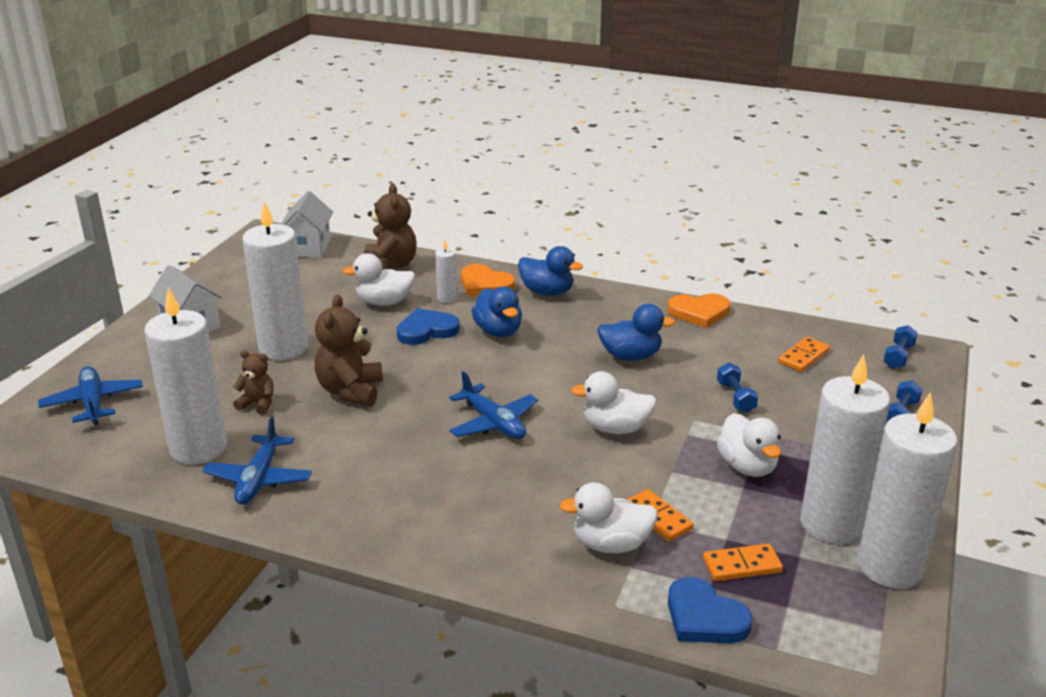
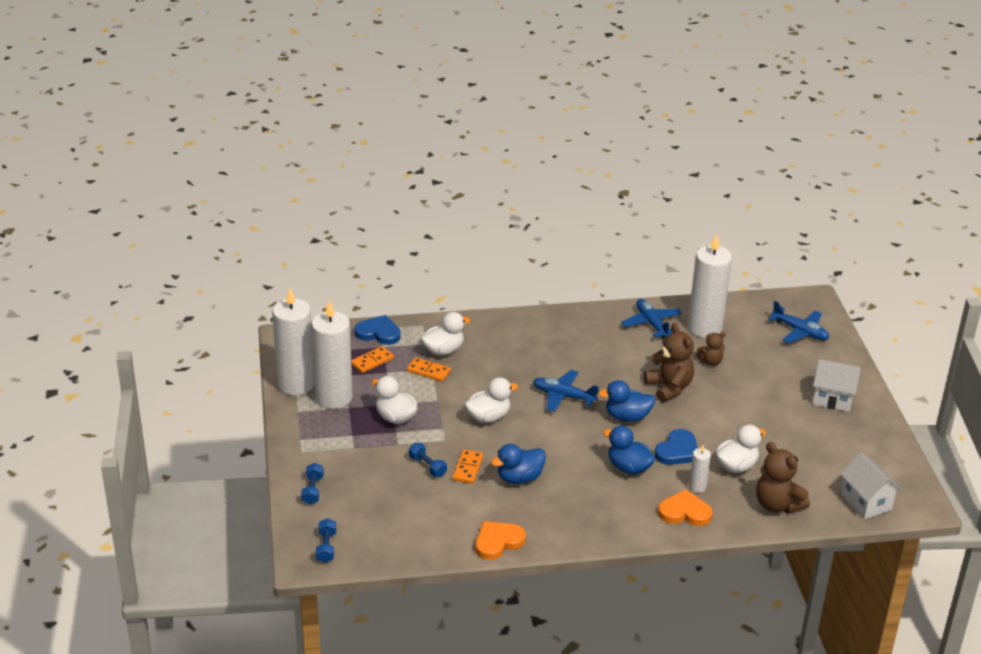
camera: 150 degrees right, 5 degrees up
white candle [242,201,308,360] -> none
blue duck [518,246,583,296] -> blue duck moved to [598,380,655,422]
orange domino [778,337,830,372] -> orange domino moved to [453,450,483,484]

